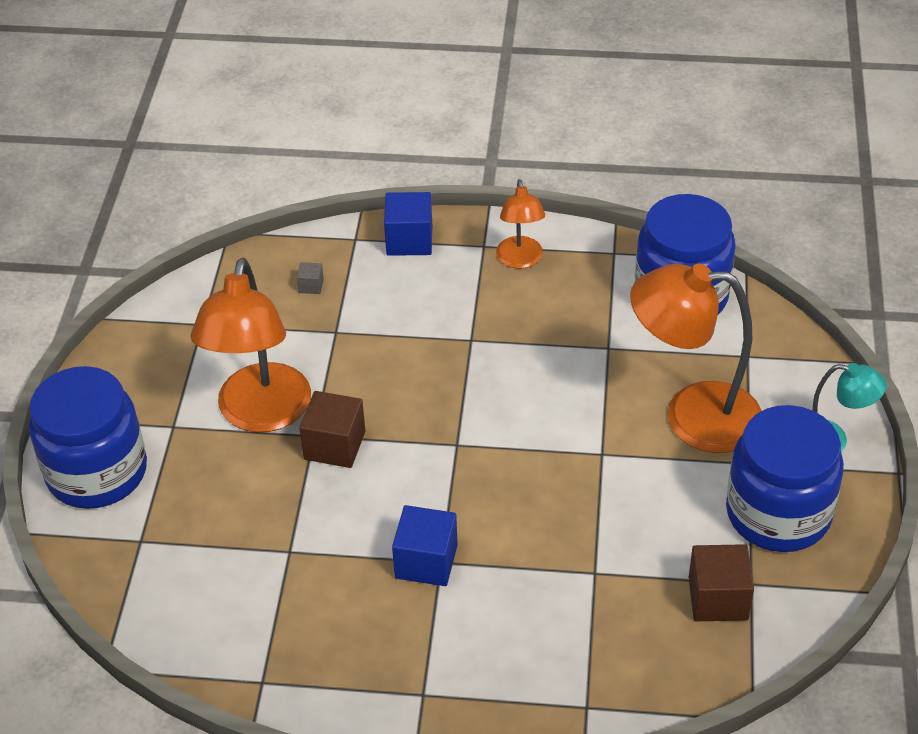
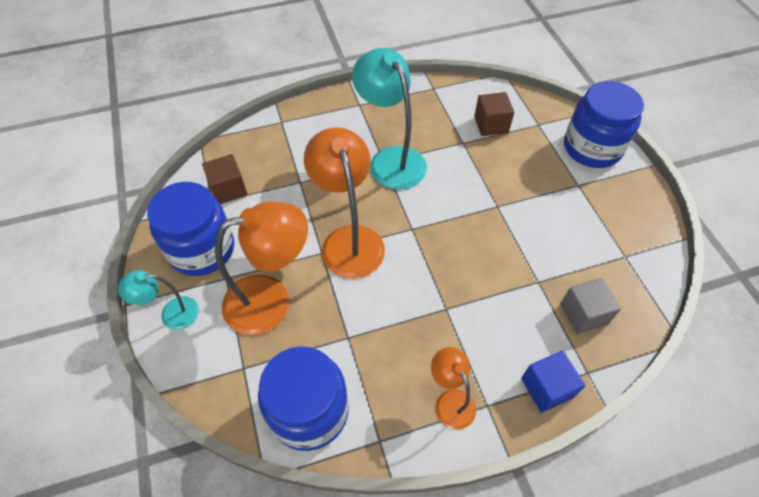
camera: 155 degrees right, 10 degrees up
orange lamp [190,258,311,433] -> orange lamp moved to [304,127,385,279]
grey cube [297,262,324,294] -> grey cube [560,278,621,334], size x2.08
brown cube [299,391,365,468] -> brown cube moved to [474,92,514,136]
blue cube [392,505,458,586] -> turquoise lamp [352,48,427,190]

